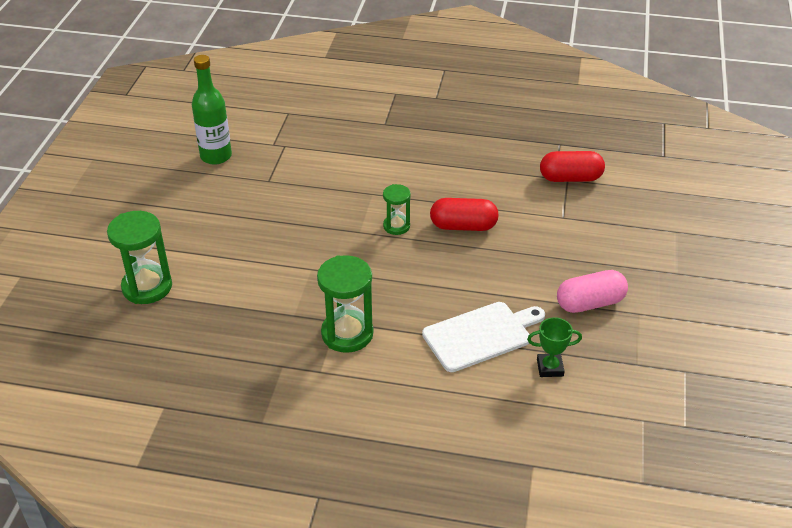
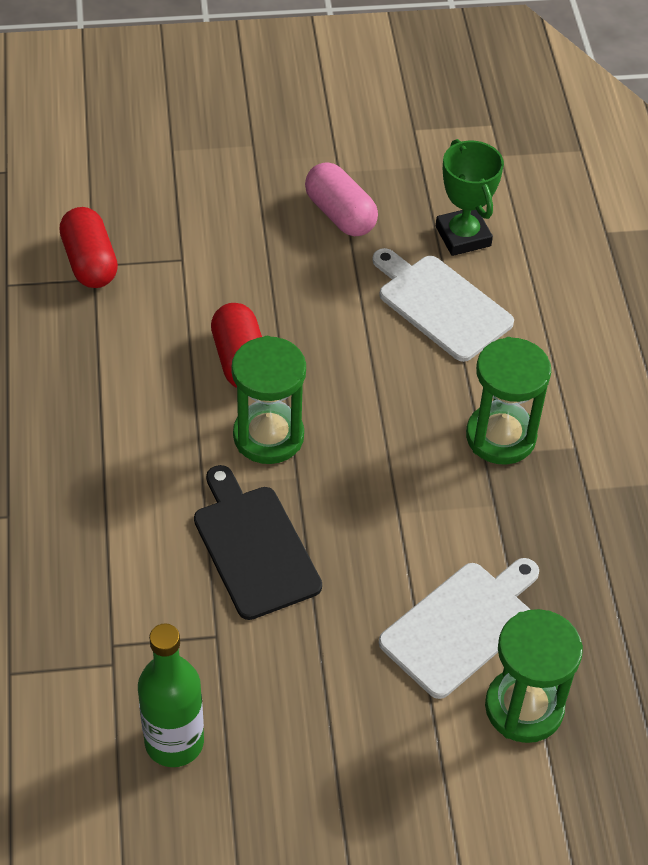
camera: 110 degrees left, 10 degrees up
green hourglass [383,184,411,235] -> green hourglass [231,336,306,464], size x1.73
green trophy [527,317,582,377] -> green trophy [436,139,504,256], size x1.52
none -> black cutting board [194,465,322,620]
none -> white cutting board [379,558,539,699]

